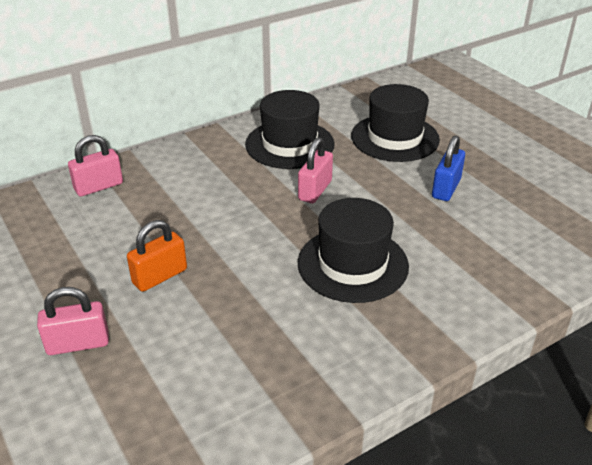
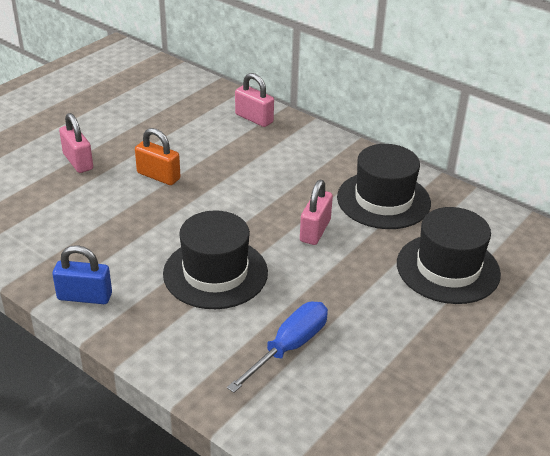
camera: 70 degrees right, 0 degrees up
pink padlock [298,137,333,203] -> pink padlock turned 75 degrees counterclockwise [300,180,333,245]
blue padlock [432,135,465,201] -> blue padlock moved to [52,245,112,304]
none -> blue screwdriver [227,301,328,393]

